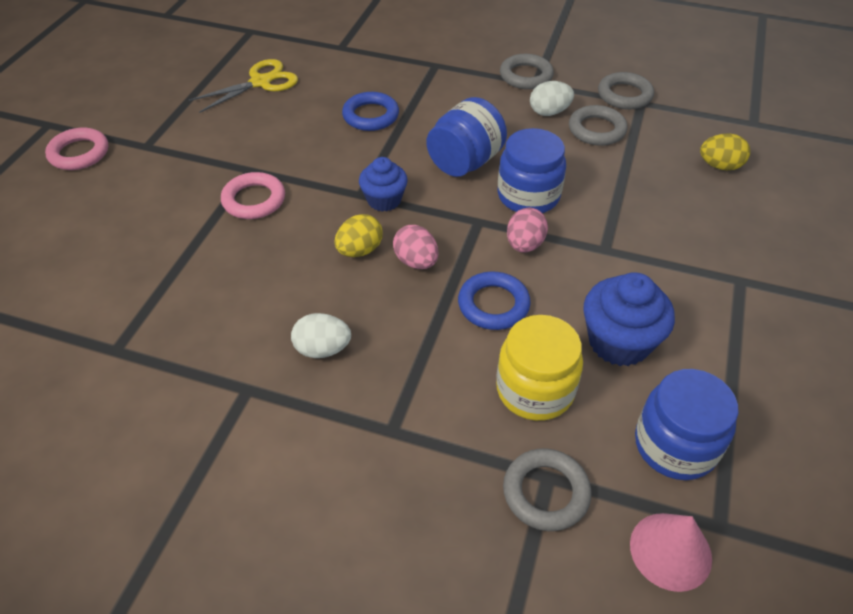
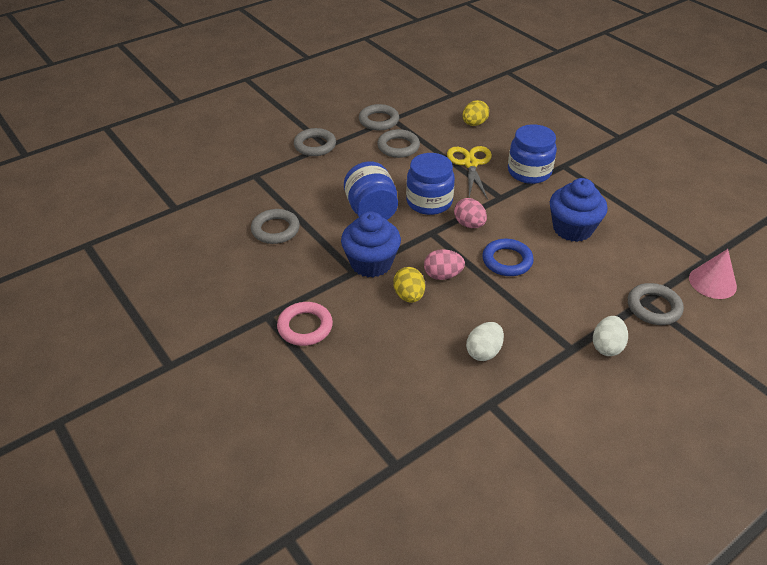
camera: 55 degrees left, 5 degrees down
pink ring [45,128,108,170] -> none
yellow scissors [189,59,298,113] -> yellow scissors moved to [447,146,492,200]
blue ring [342,92,399,131] -> grey ring [251,209,300,244]
blue cupcake [359,157,408,212] -> blue cupcake [341,211,401,277], size x1.53
yellow jar [496,315,583,421] -> none
white egg [530,81,574,116] -> white egg moved to [593,316,628,356]
blue jar [635,369,738,480] -> blue jar moved to [508,124,557,184]

